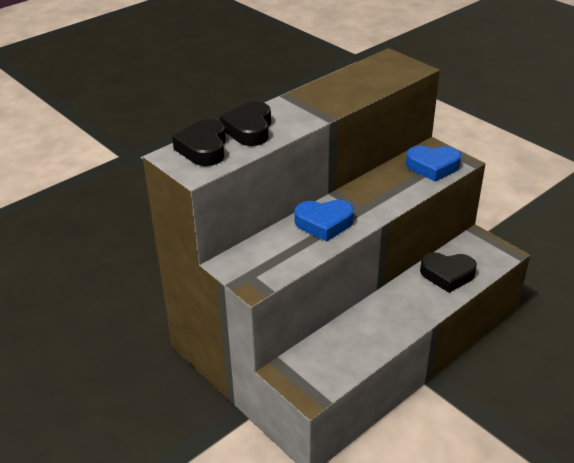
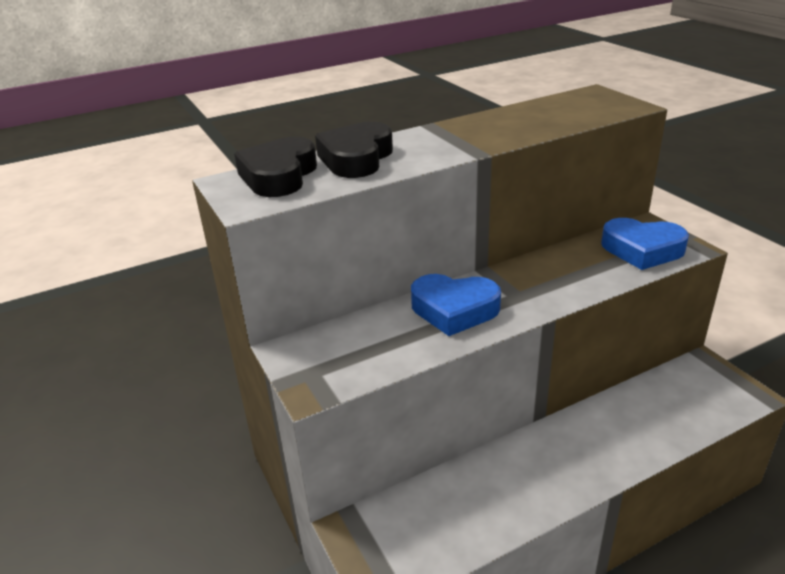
camera: 15 degrees right, 5 degrees down
black heart [420,252,477,293] -> none

